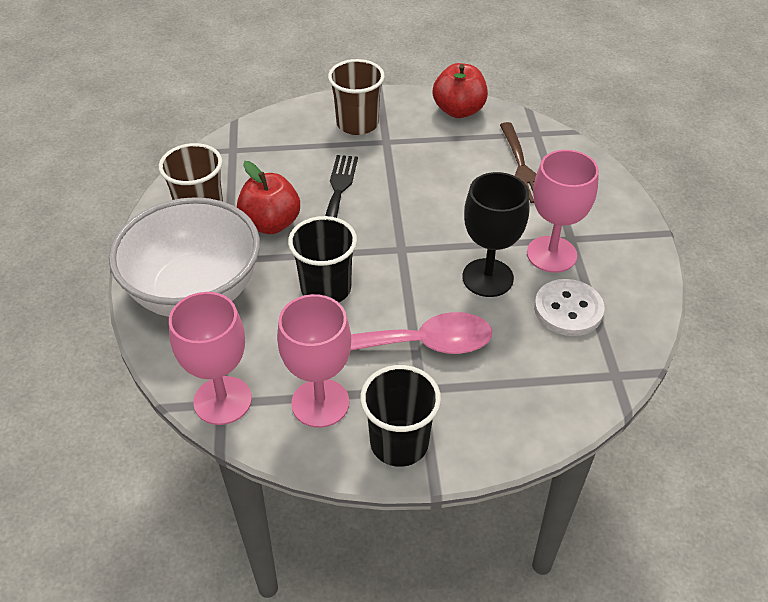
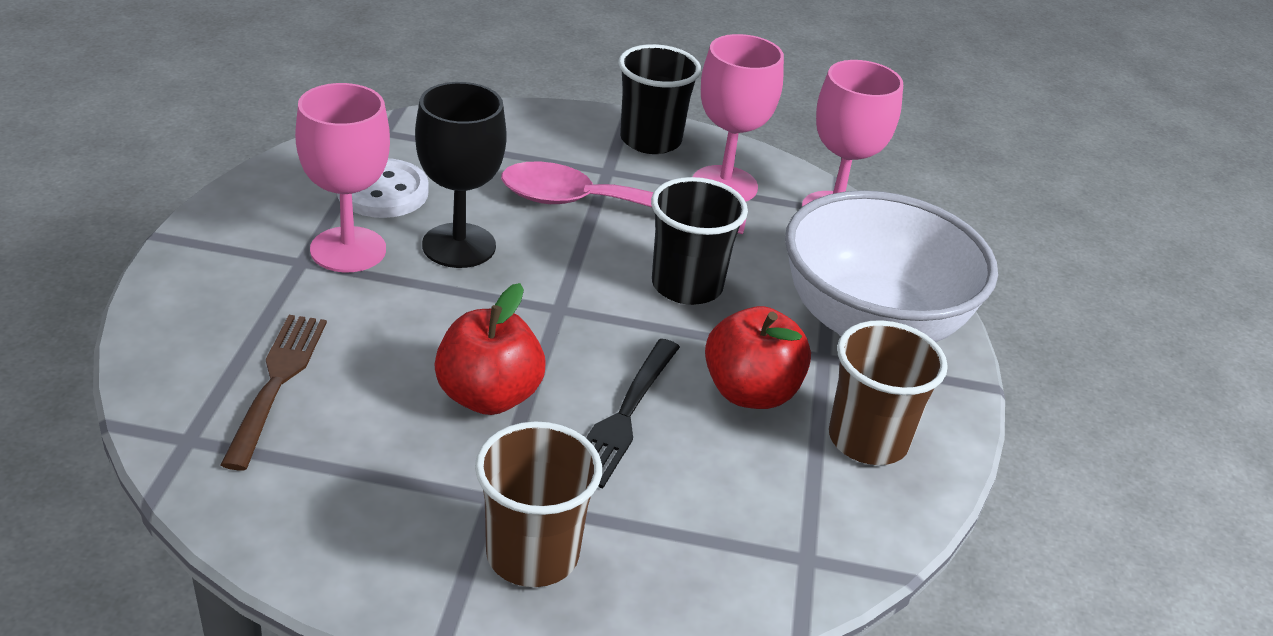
camera: 170 degrees left, 10 degrees down
red apple [433,63,488,118] -> red apple moved to [435,283,546,415]

